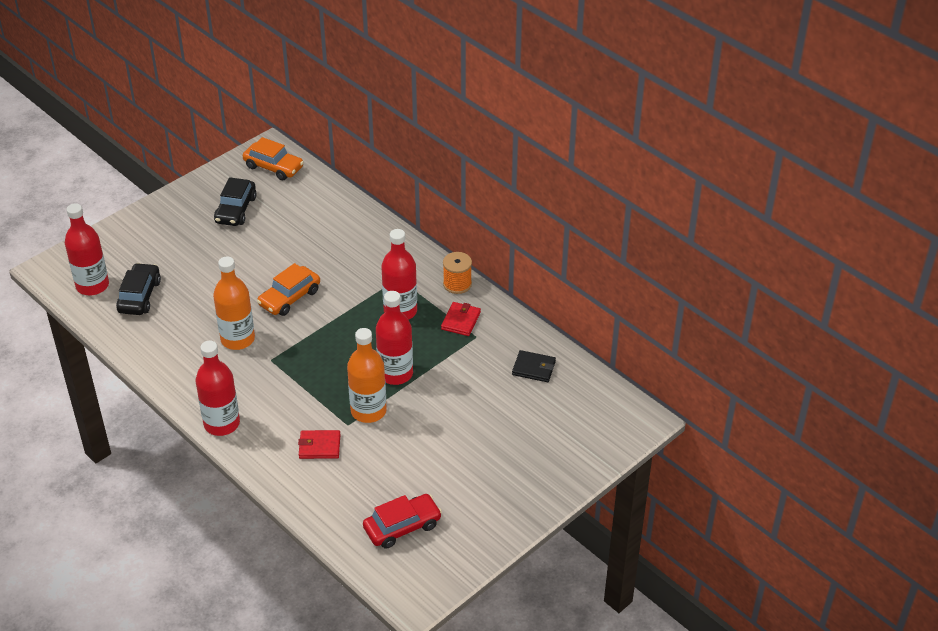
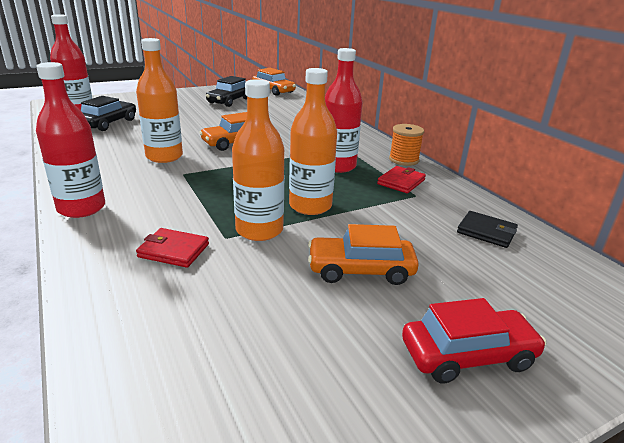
camera: 15 degrees right, 15 degrees down
red car [363,494,442,549] -> red car moved to [402,298,547,383]
red bottle [376,291,413,385] -> orange bottle [289,68,337,215]
none -> orange car [308,224,419,285]

